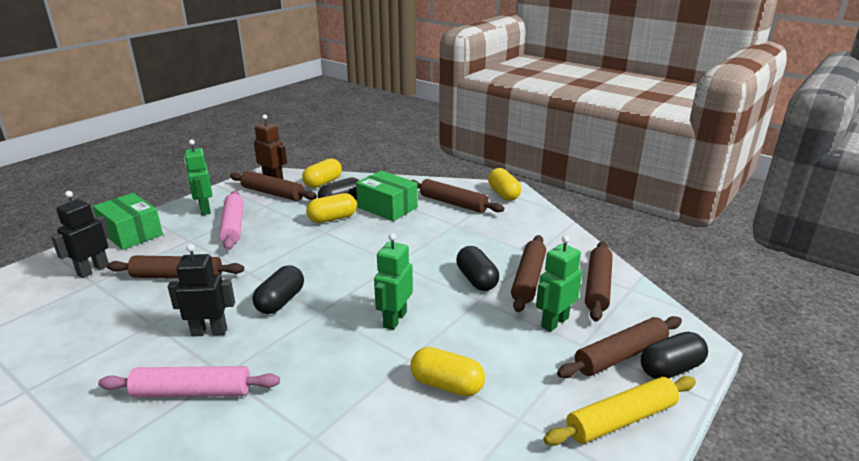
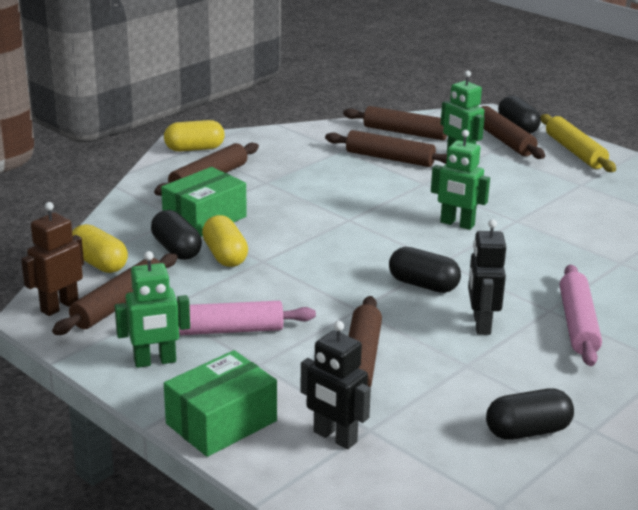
camera: 85 degrees left, 0 degrees up
yellow capsule [411,347,485,396] -> none
black capsule [456,246,499,291] -> black capsule moved to [486,388,574,440]

